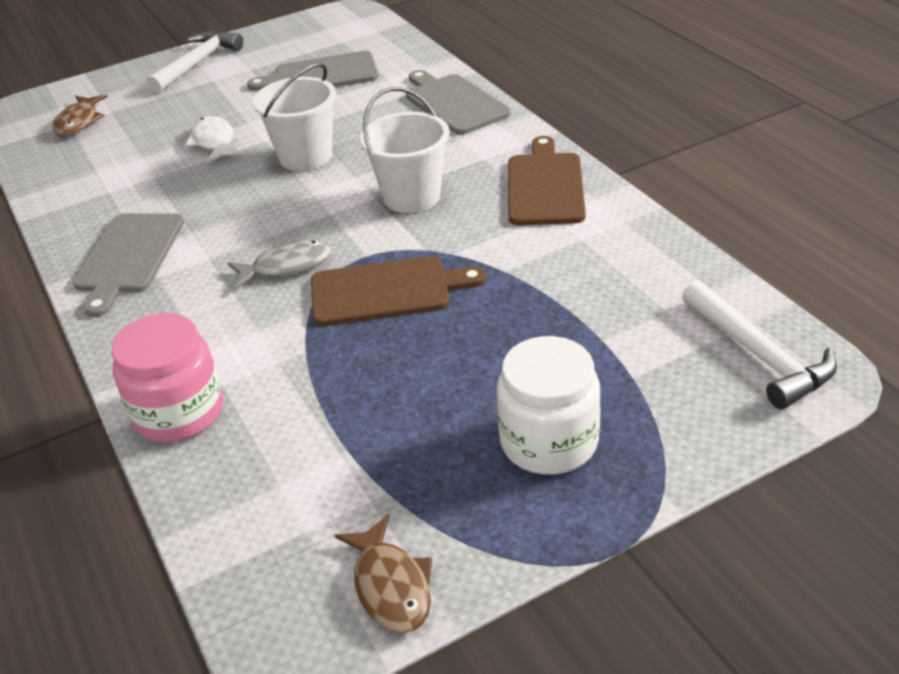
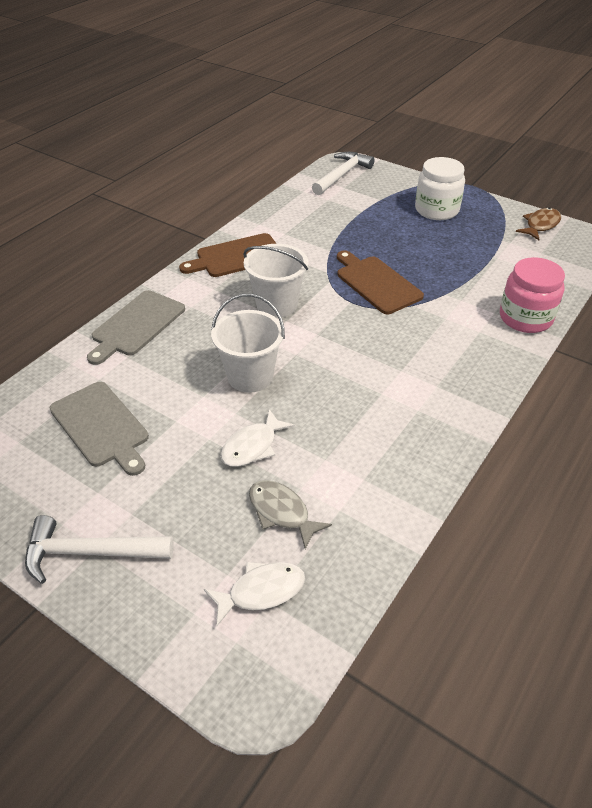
camera: 120 degrees left, 5 degrees up
brown fish [52,95,108,136] -> white fish [204,562,305,626]
grey cutting board [73,213,184,317] -> none
grey fish [228,240,331,289] -> grey fish moved to [249,480,332,549]

